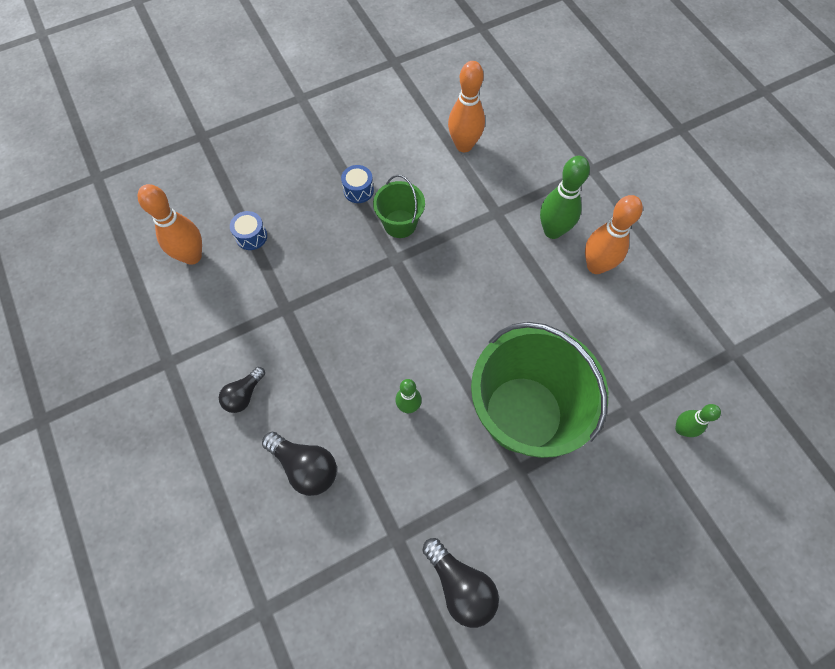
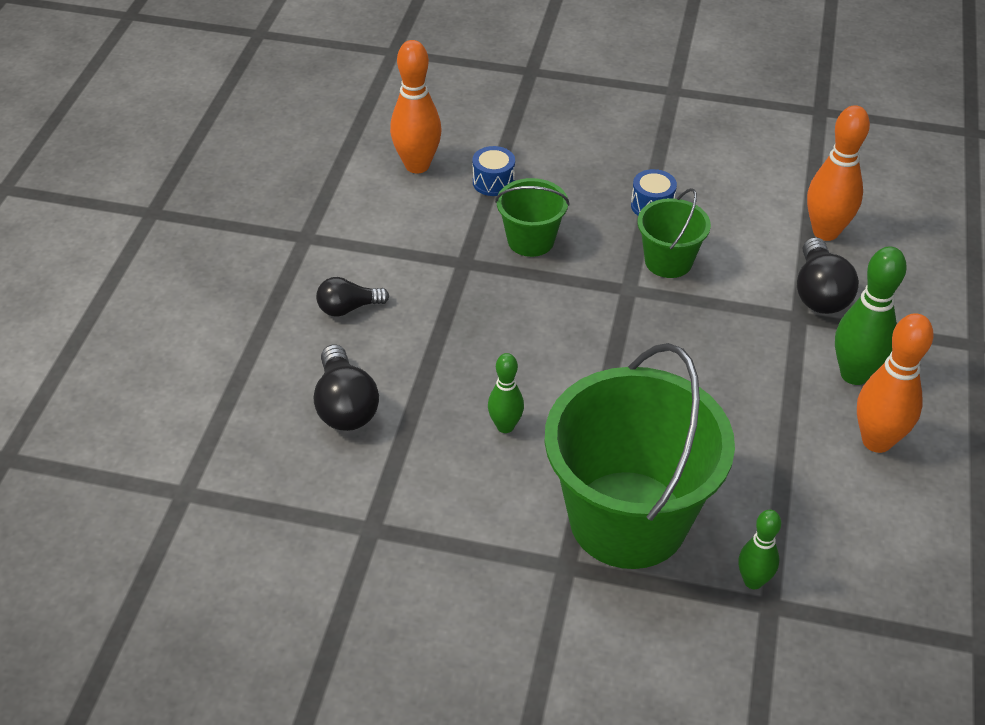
camera: 40 degrees right, 20 degrees down
black light bulb [423,538,499,628] -> black light bulb moved to [797,237,859,314]
green bowling pin [675,404,721,437] -> green bowling pin moved to [738,510,781,589]
none -> green bucket [495,178,570,257]

